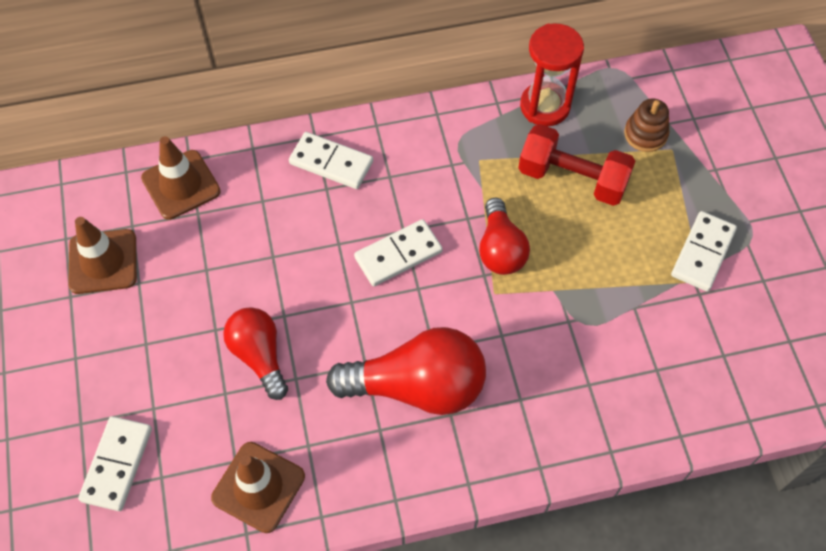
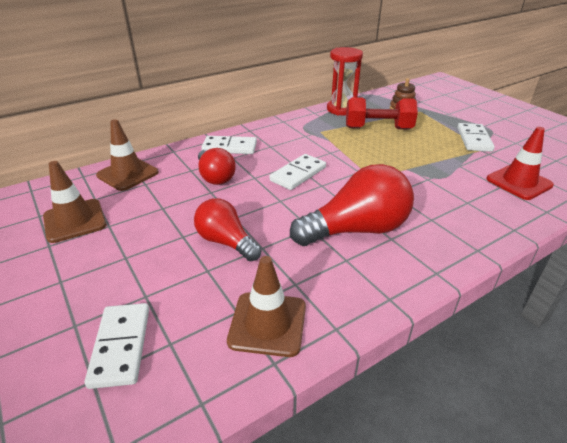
camera: 20 degrees left, 25 degrees down
red light bulb [479,198,530,275] -> red light bulb moved to [198,148,235,185]
none -> red traffic cone [486,127,554,200]

